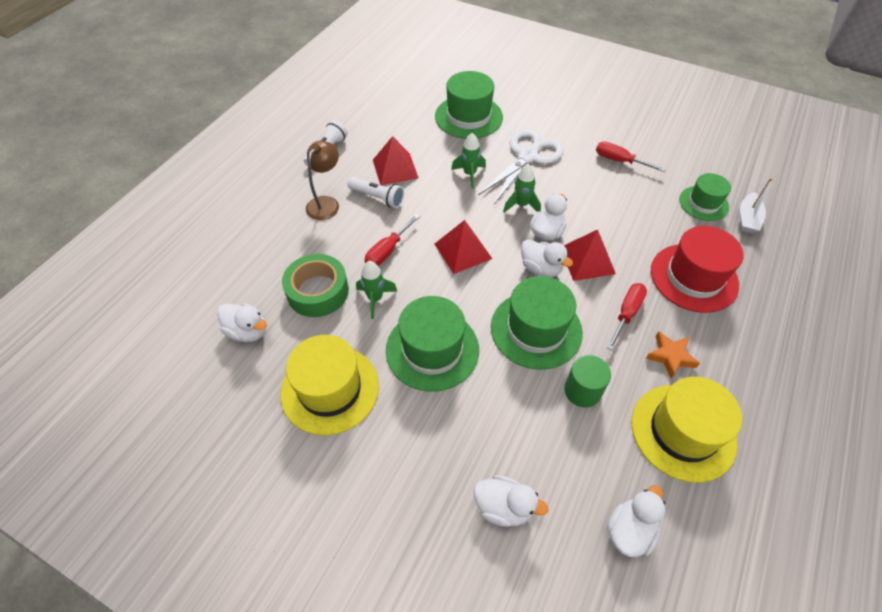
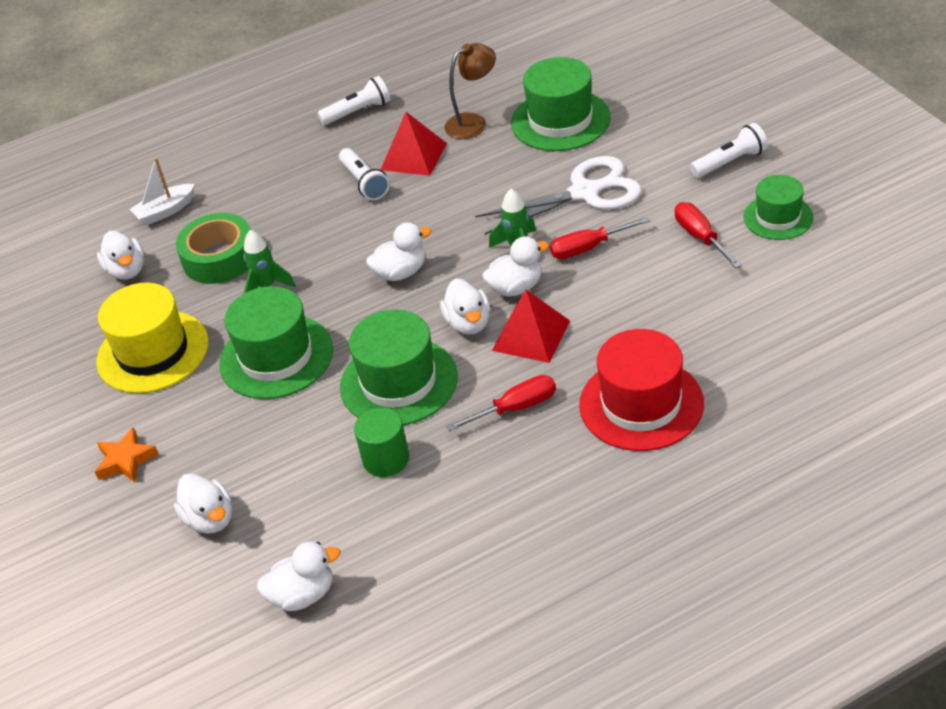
camera: 40 degrees right, 10 degrees down
brown lamp [306,141,339,220] -> brown lamp moved to [444,43,496,139]
red screwdriver [365,214,420,266] -> red screwdriver moved to [550,217,650,259]
red pyramid [435,220,492,274] -> white duck [366,222,432,281]
green rocket [451,133,486,189] -> none
yellow hat [631,377,742,483] -> none
orange star [646,331,700,378] -> orange star moved to [95,427,159,482]
green hat [679,173,731,221] -> green hat moved to [744,175,813,240]
white boat [740,178,773,234] -> white boat moved to [130,158,195,225]
none -> white flashlight [690,123,768,178]

